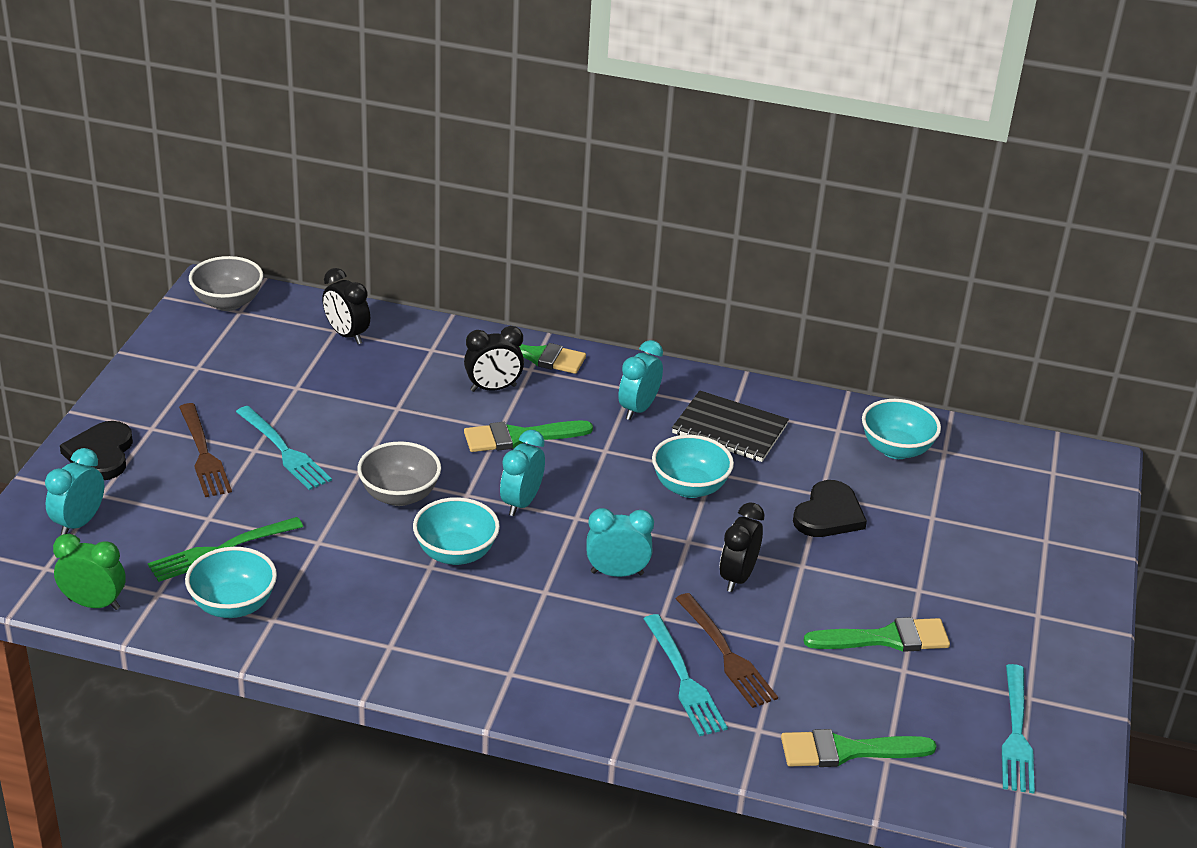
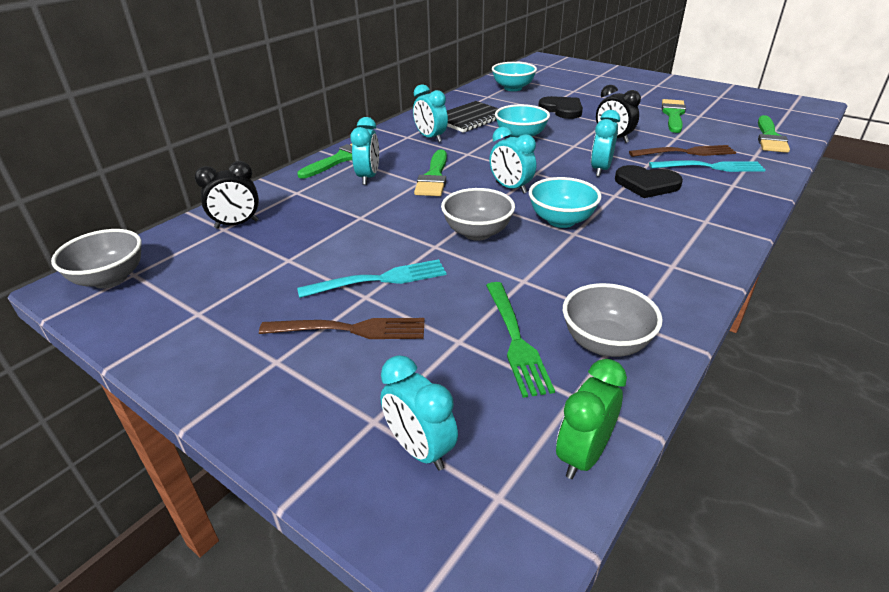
camera: 65 degrees left, 0 degrees up
black heart [60,421,133,480] -> black heart moved to [615,165,683,198]
turquoise bowl [185,547,277,618] -> grey bowl [563,283,663,357]
black clock [464,326,524,392] -> turquoise clock [350,117,379,185]
turquoise fork [1002,664,1035,794] -> none

